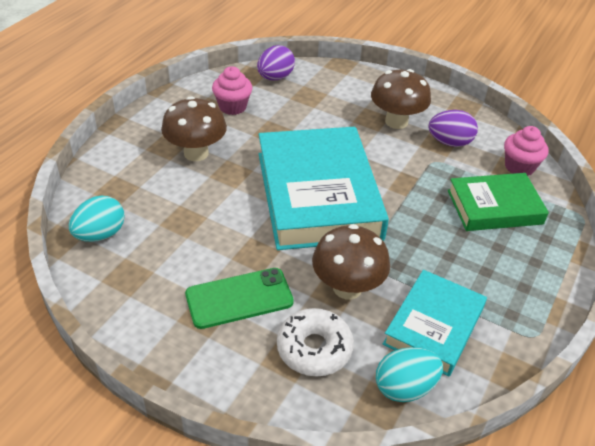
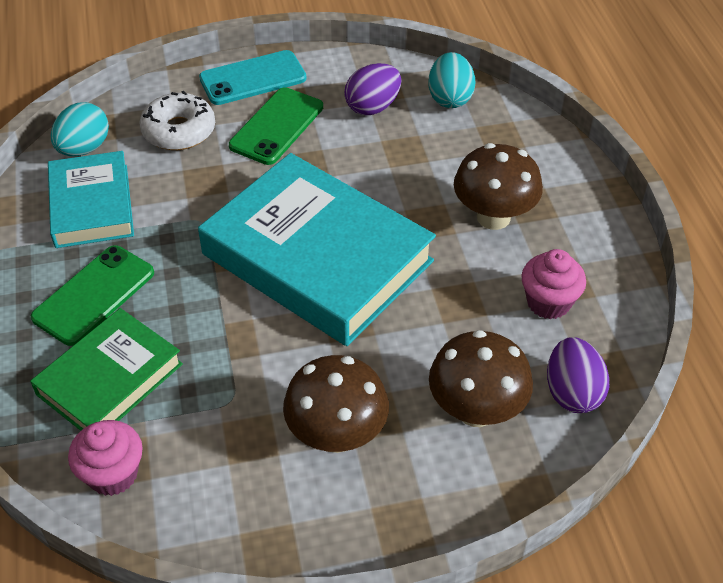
camera: 140 degrees right, 5 degrees up
brown mushroom [312,224,390,300] -> brown mushroom moved to [429,330,533,427]
purple egg [429,110,478,147] -> purple egg moved to [344,63,401,115]
none -> green phone [31,245,154,346]
none -> turquoise phone [199,50,307,105]

